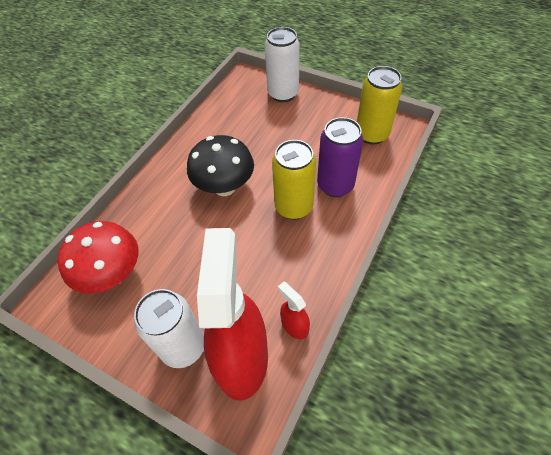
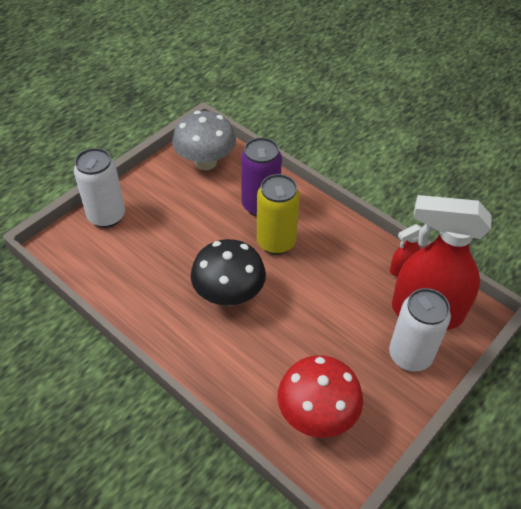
camera: 80 degrees left, 5 degrees down
yellow can [357,66,402,145] -> grey mushroom [172,111,236,170]

